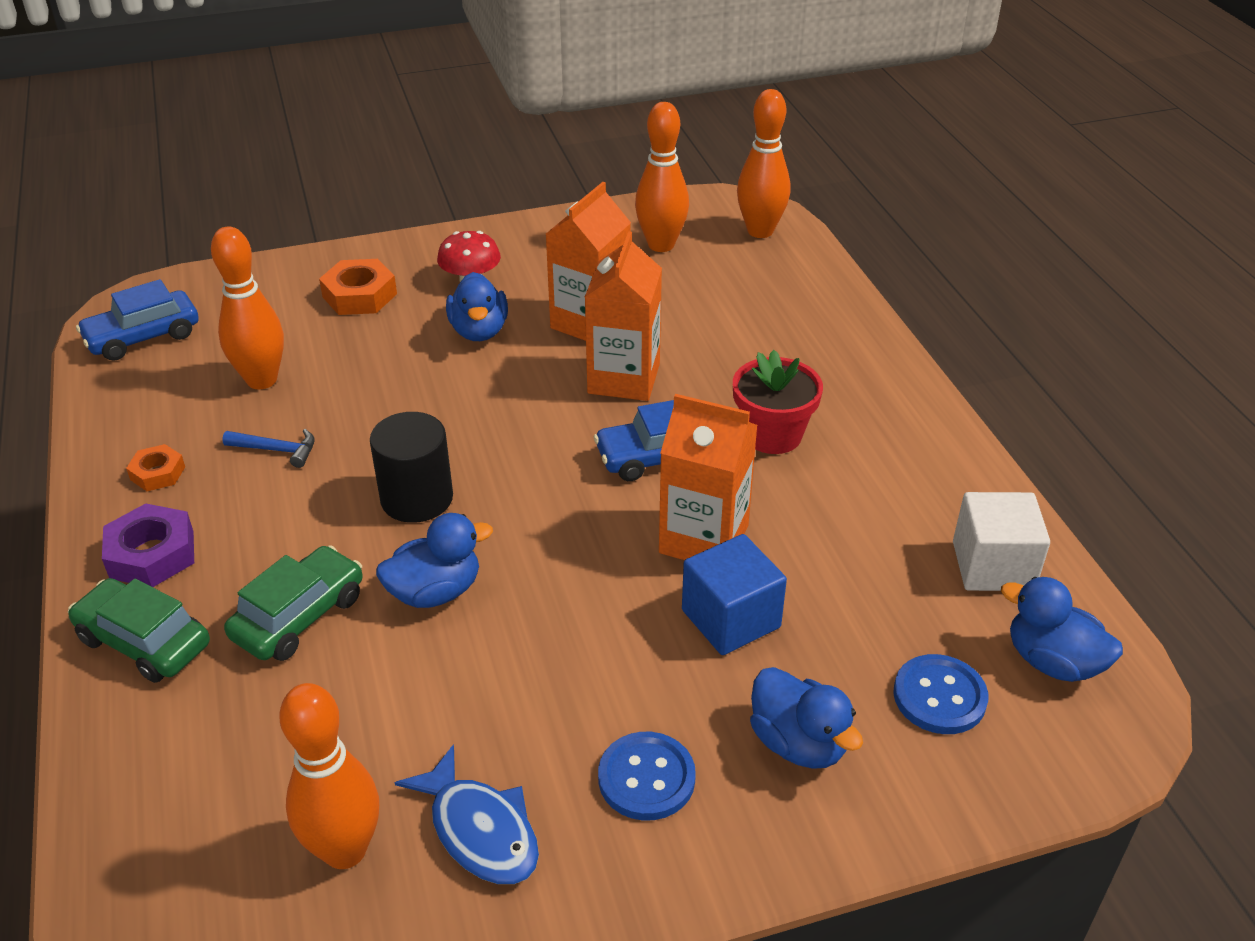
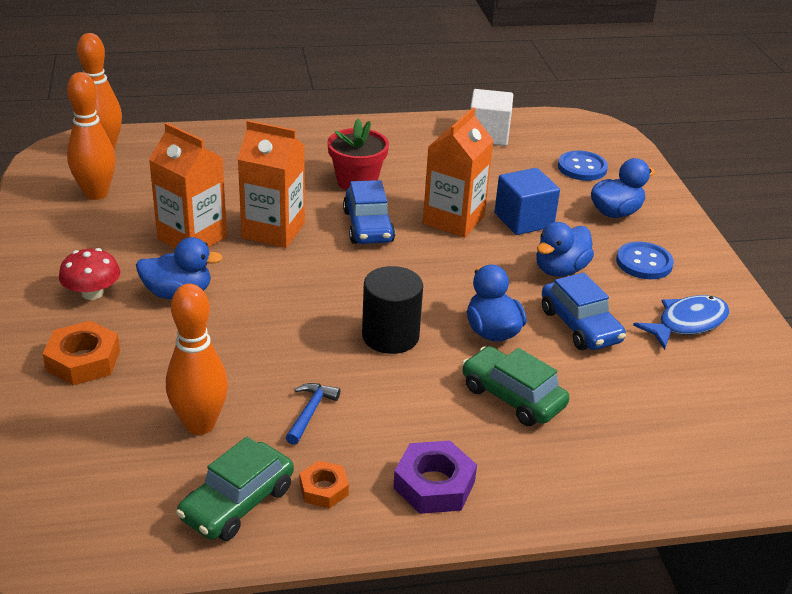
camera: 85 degrees left, 5 degrees down
green car [68,578,210,683] -> green car moved to [176,437,294,541]
blue car [76,279,198,361] -> blue car moved to [542,273,626,350]
orange bowling pin [279,683,379,869] -> none
blue duck [1001,577,1123,682] -> blue duck moved to [536,222,594,277]

